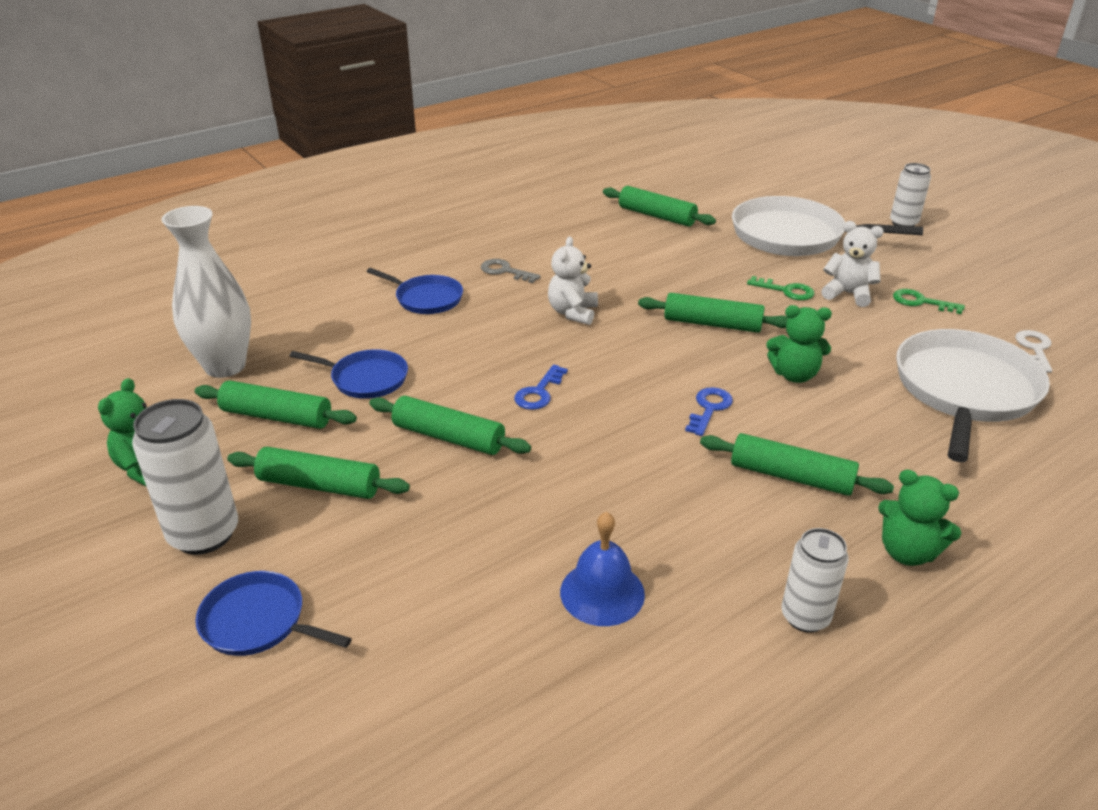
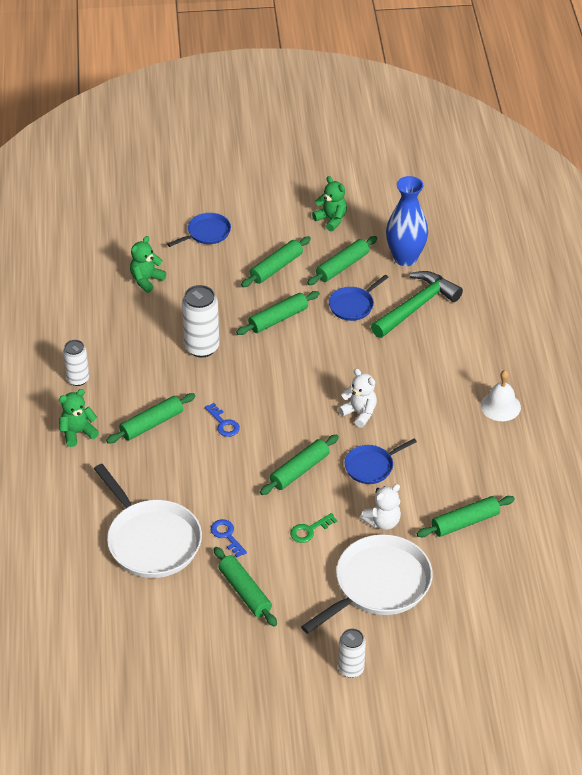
camera: 120 degrees right, 10 degrees up
white can [132,399,238,555] -> white can moved to [182,285,219,358]
white vase [161,206,251,378] -> blue vase [386,176,428,266]
blue pan [366,268,463,314] -> blue pan moved to [344,439,417,484]
grey key [481,259,541,283] -> none
blue key [514,365,568,410] -> blue key moved to [211,519,247,557]
blue bell [560,512,645,626] -> none
green teddy bear [766,305,832,383] -> green teddy bear moved to [130,236,166,293]
white teddy bear [821,221,884,307] -> white teddy bear moved to [360,484,401,530]
green key [893,289,965,314] -> green rolling pin [214,547,277,627]
white key [1015,330,1052,373] -> none
none -> green hammer [371,271,463,338]
none -> white bell [481,370,521,421]

